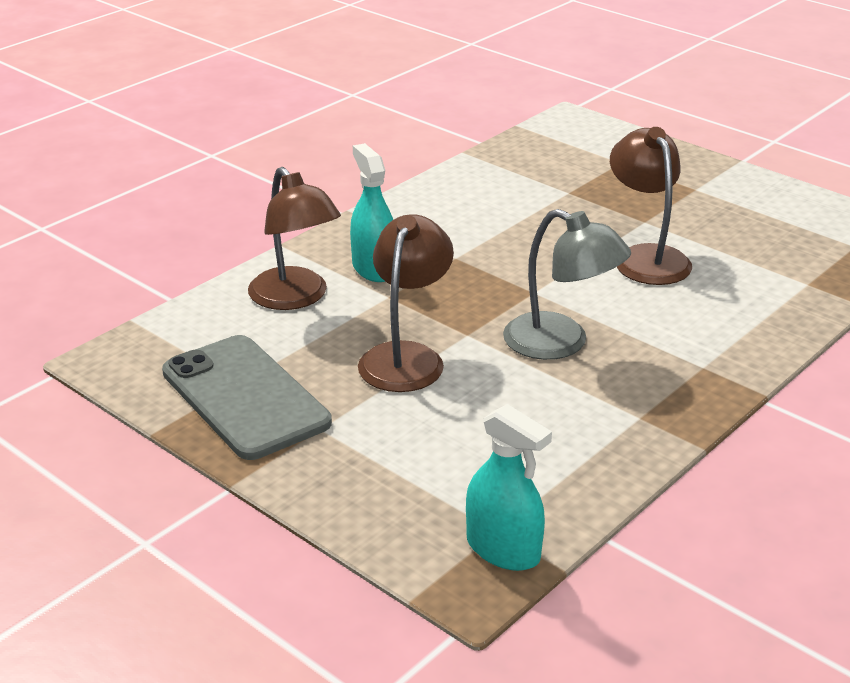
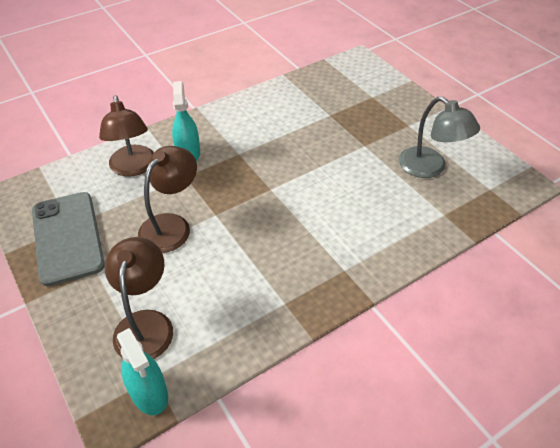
camera: 15 degrees right, 15 degrees up
grey lamp [503,209,631,360] -> grey lamp moved to [399,96,480,178]
brown lamp [610,127,692,285] -> brown lamp moved to [105,237,173,359]

